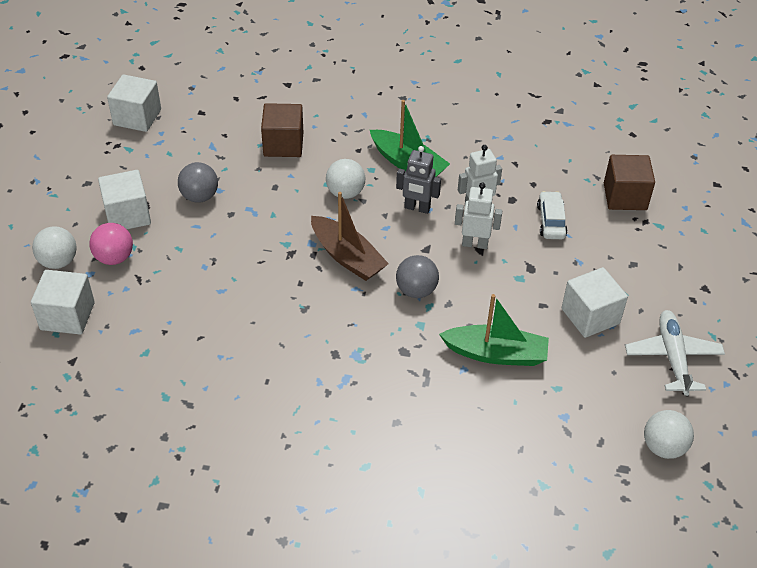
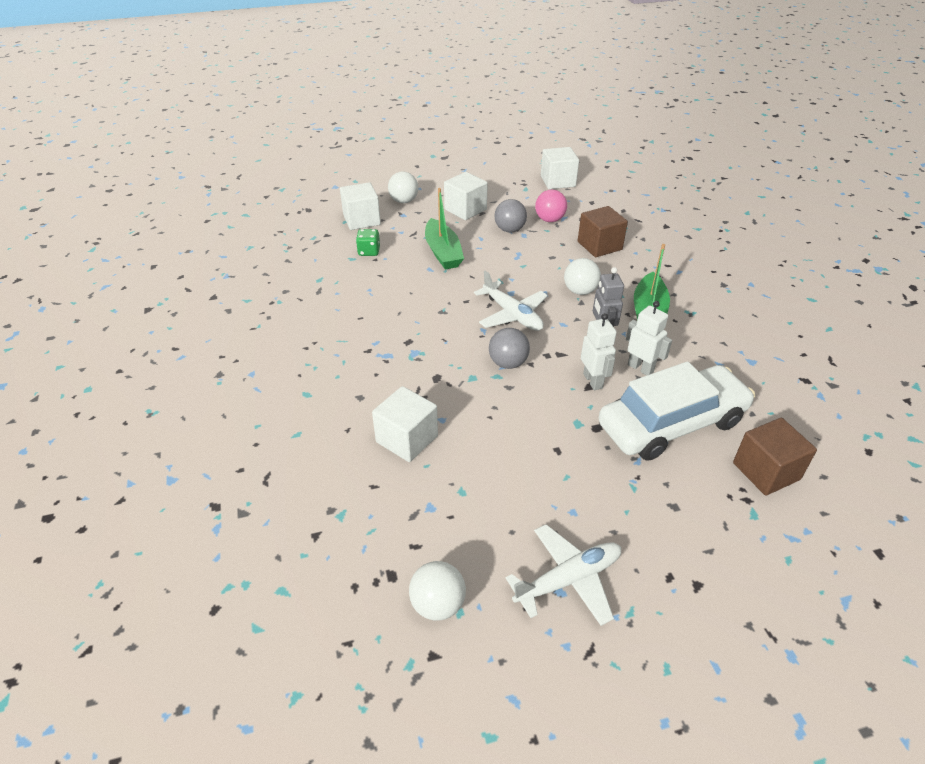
camera: 65 degrees right, 5 degrees down
pink ball [89,223,133,265] -> pink ball moved to [535,190,567,222]
brown boat [311,192,389,281] -> white plane [474,271,548,331]
green boat [439,294,549,366] -> green boat moved to [425,188,464,269]
white car [537,191,568,239] -> white car [599,361,755,461], size x2.28
white cube [562,267,628,338] -> white cube moved to [372,386,438,462]
none -> green dice [356,229,380,256]

